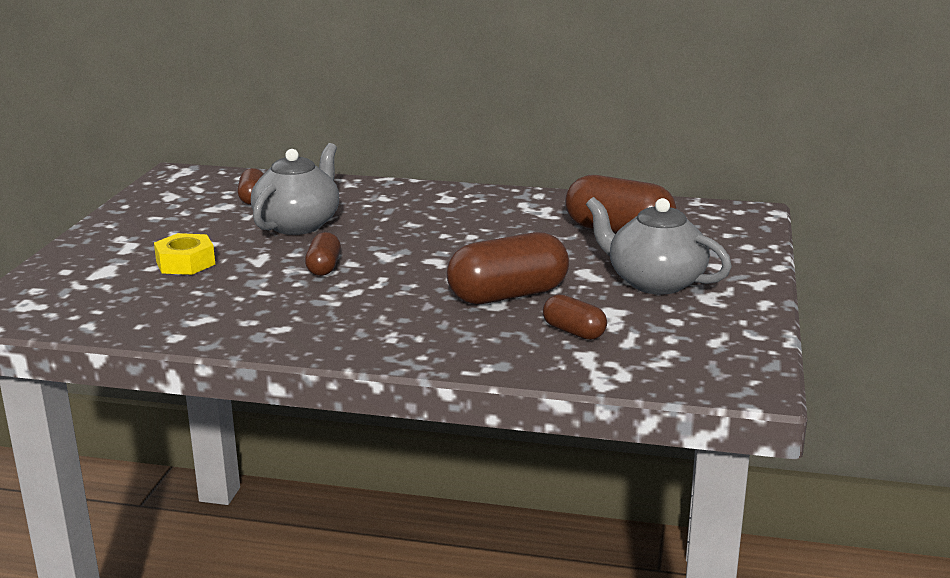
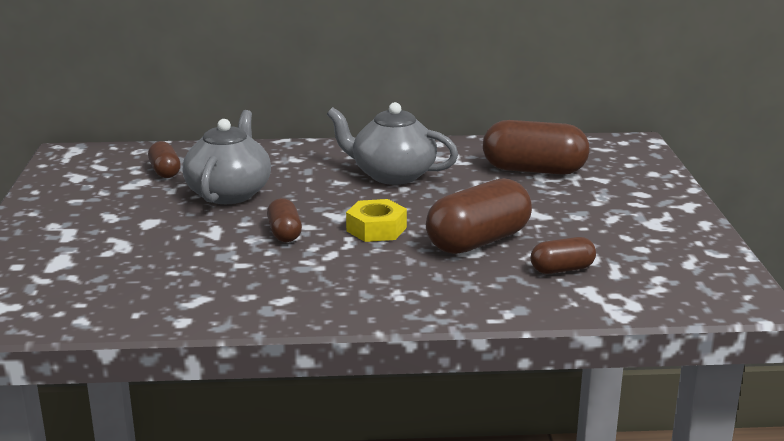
camera: 15 degrees left, 0 degrees up
yellow nut [154,233,215,275] -> yellow nut moved to [346,199,407,242]
brown capsule [543,294,607,340] -> brown capsule turned 45 degrees counterclockwise [531,237,596,274]
grey teapot [586,197,732,295] -> grey teapot moved to [327,102,458,185]

